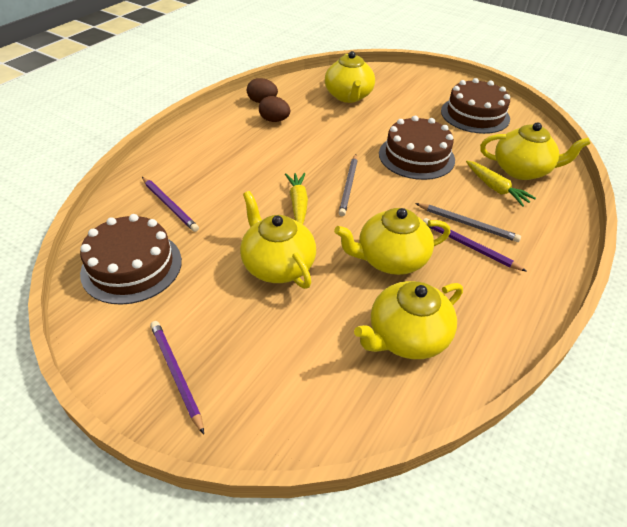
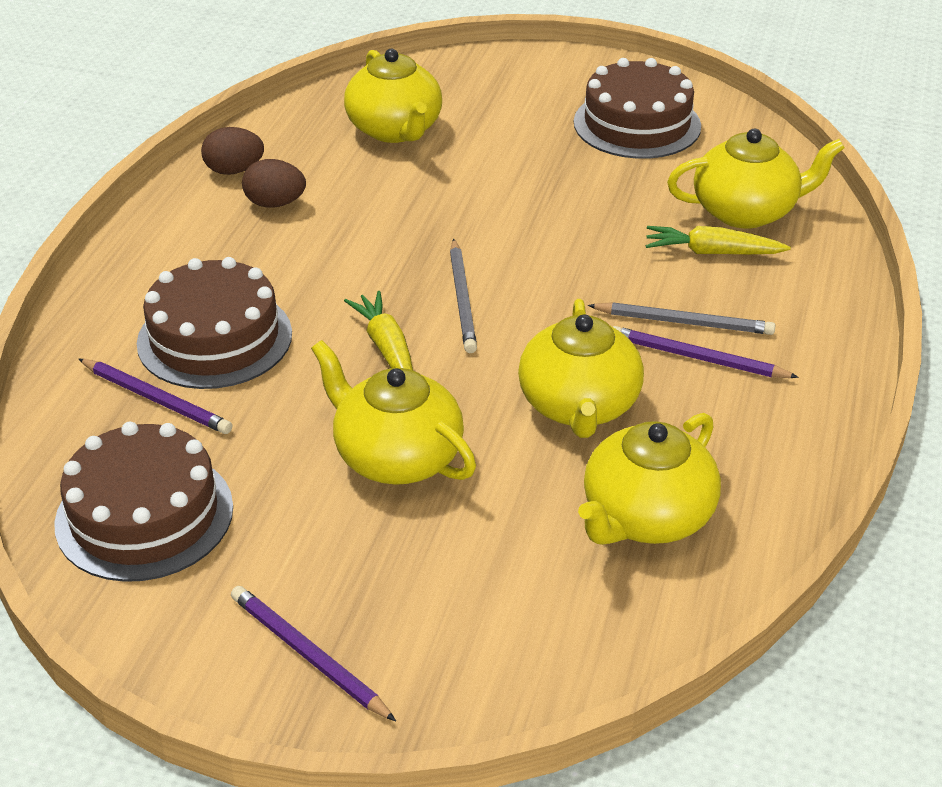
camera: 15 degrees left, 5 degrees down
yellow teapot [334,208,450,275] -> yellow teapot turned 60 degrees counterclockwise [518,299,644,438]
brown cake [379,116,455,180] -> brown cake moved to [137,257,292,389]
yellow carrot [466,161,536,207] -> yellow carrot turned 150 degrees clockwise [646,226,791,254]

